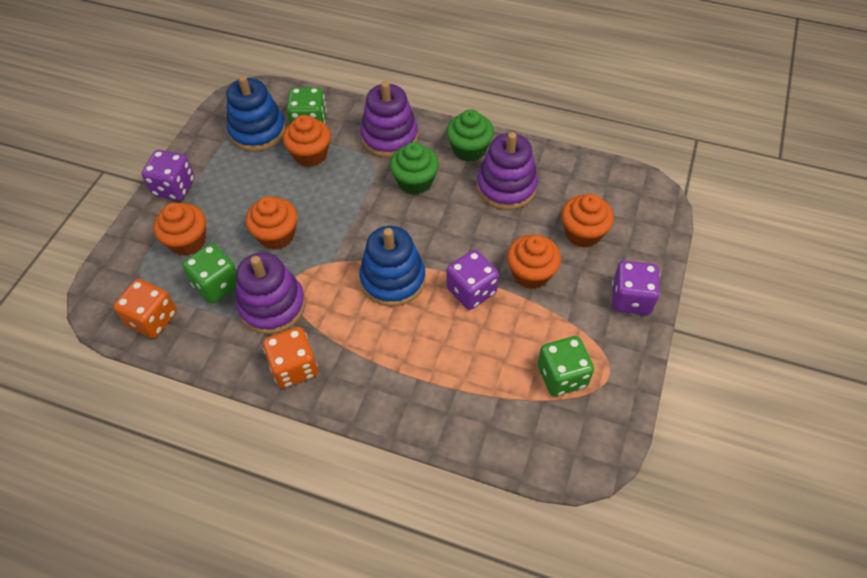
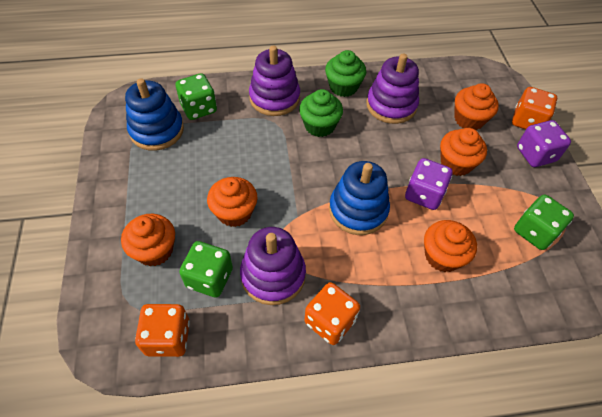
camera: 30 degrees left, 0 degrees up
purple dice [142,150,195,201] -> none
orange cupcake [283,115,331,167] -> orange cupcake moved to [424,220,477,272]
none -> orange dice [512,87,557,129]

